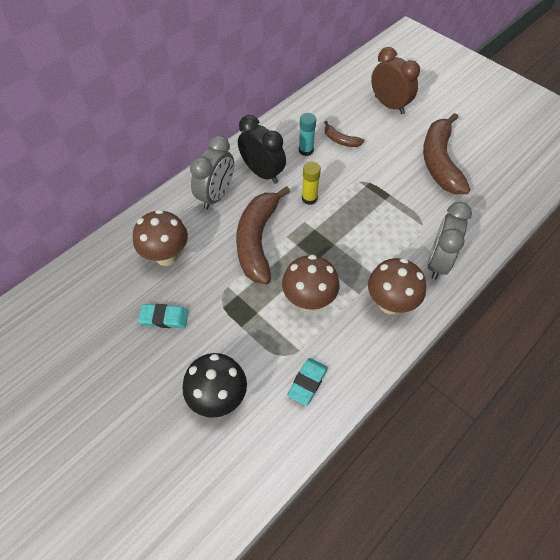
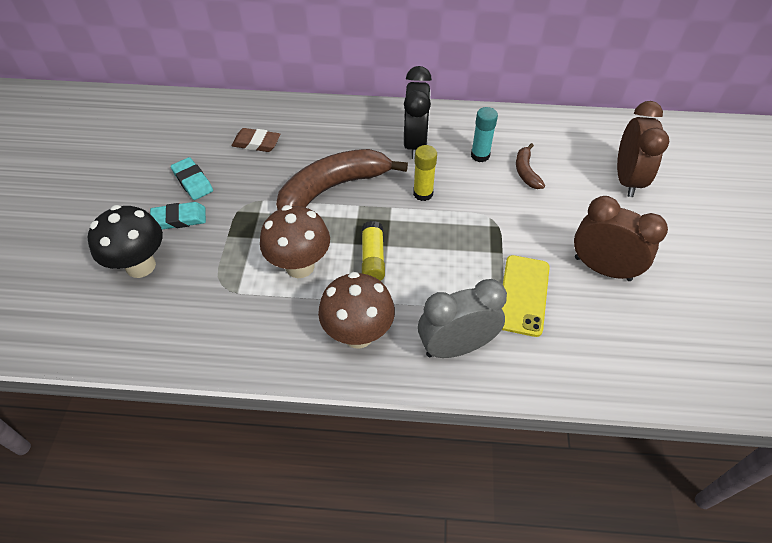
camera: 50 degrees right, 5 degrees down
brown mushroom [133,210,188,266] -> brown eraser [231,128,281,152]
grey clock [190,135,234,209] -> none
turquoise eraser [287,358,328,406] -> turquoise eraser moved to [150,202,206,229]
brown banana [423,113,470,194] -> brown clock [574,196,668,281]
none -> yellow glue stick [362,221,385,281]
none -> yellow phone [502,255,550,337]

